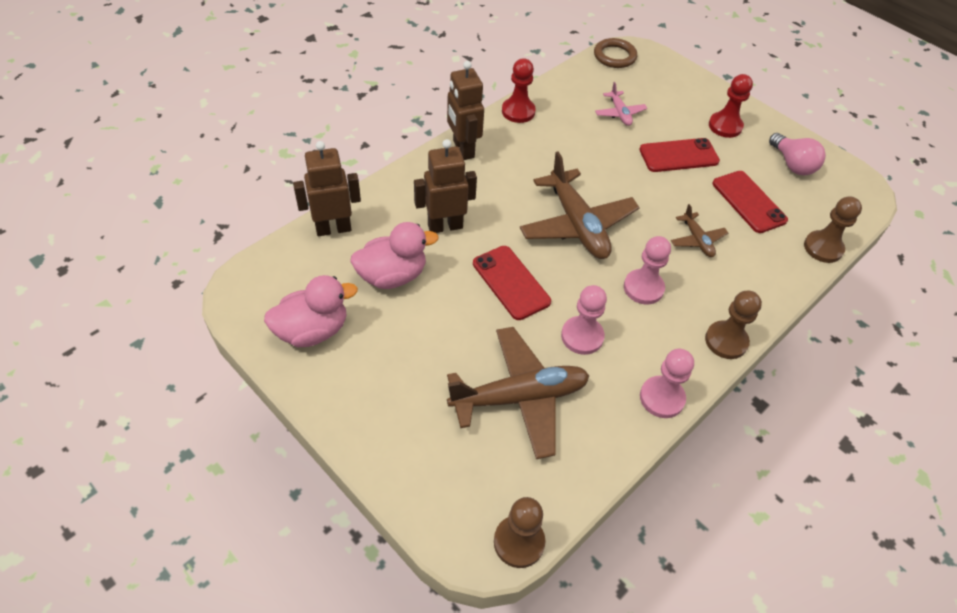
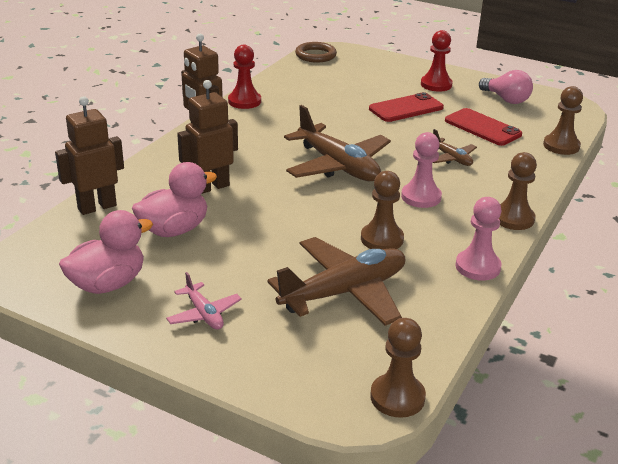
camera: 15 degrees left, 20 degrees down
red phone [473,246,551,320] -> none
pink pawn [561,285,607,355] -> brown pawn [361,171,404,249]
pink plane [595,82,647,126] -> pink plane moved to [166,272,242,330]

